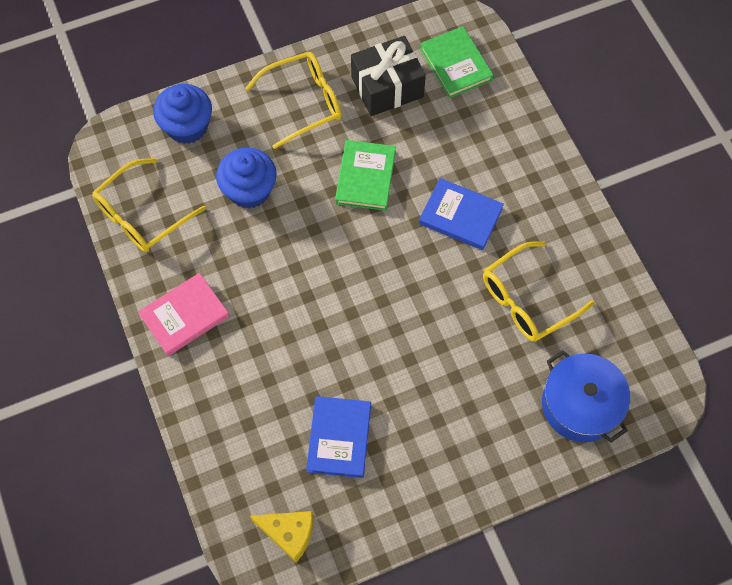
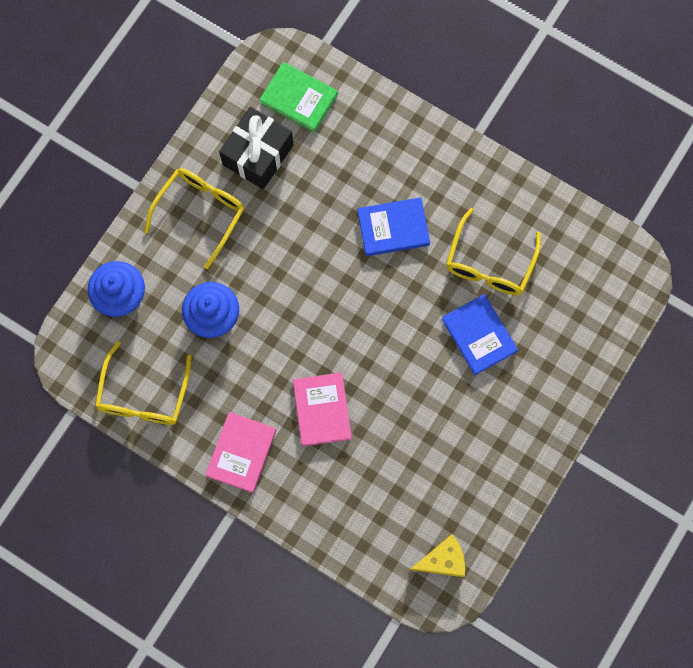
camera: 35 degrees left, 10 degrees up
blue book [306,396,371,478] -> blue book moved to [442,294,518,375]
green book [335,140,396,211] -> none
blue pot [542,350,630,443] -> none
none -> pink book [293,372,352,446]

